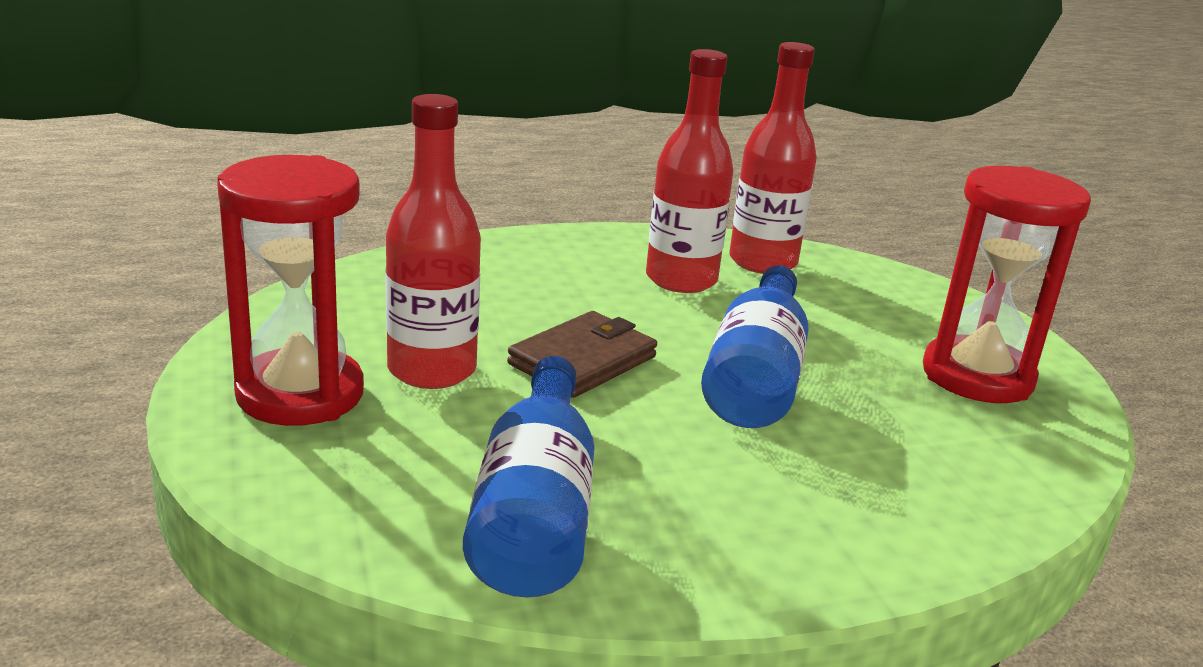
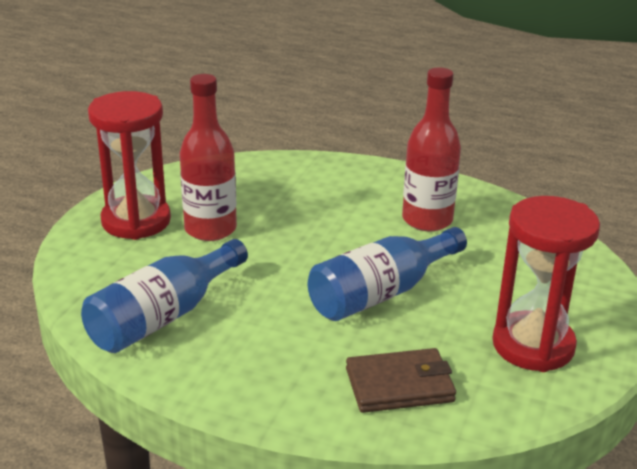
camera: 40 degrees right, 5 degrees up
brown wallet [507,311,657,398] -> brown wallet moved to [346,348,456,413]
red bottle [729,42,817,274] -> none

